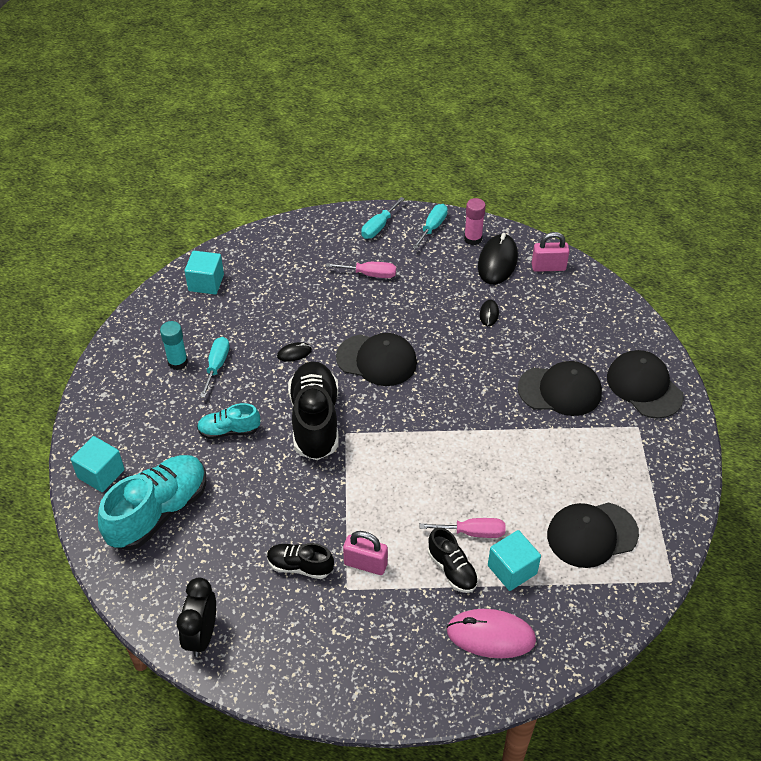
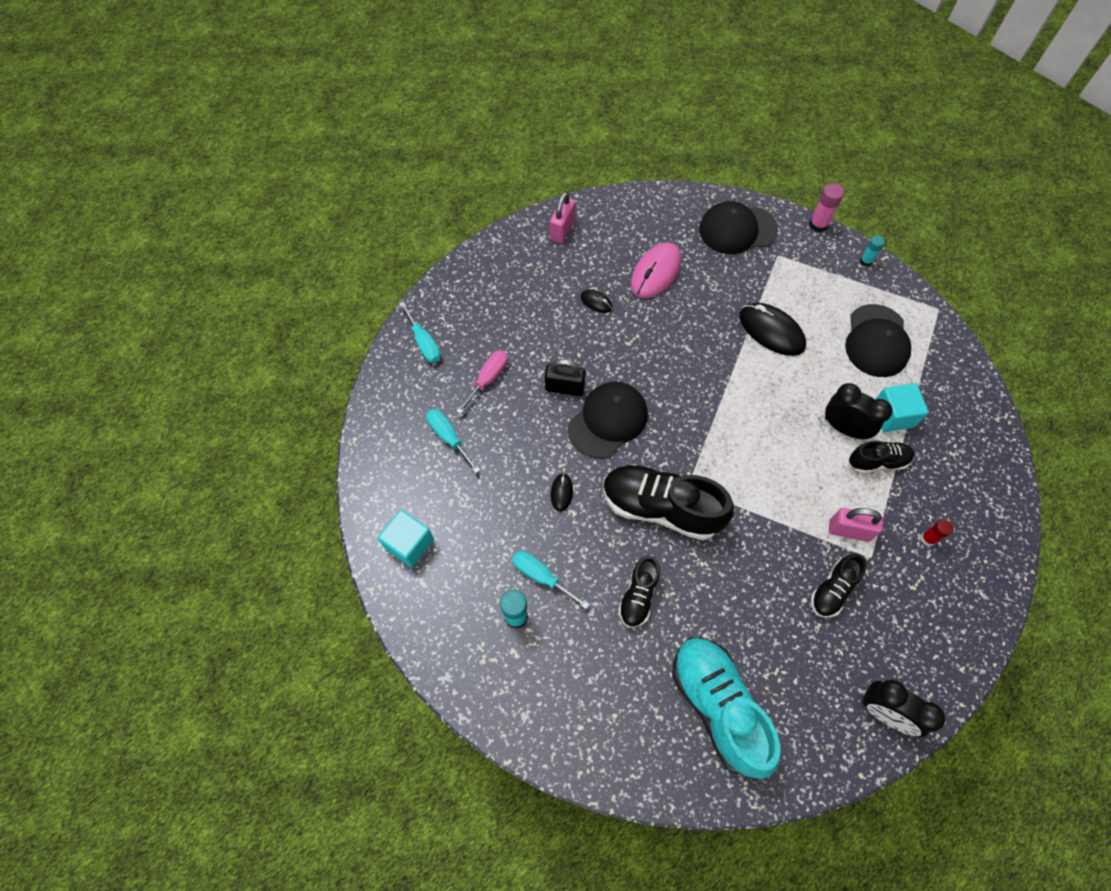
camera: 65 degrees left, 15 degrees up
turquoise cube [71,436,124,492] -> none
turquoise shoe [197,403,260,439] -> black shoe [618,555,660,628]
pink padlock [343,531,388,575] -> pink padlock turned 60 degrees clockwise [829,508,883,542]
turquoise screwdriver [412,204,448,249] -> turquoise screwdriver moved to [426,409,480,473]
pink screwdriver [420,518,505,538] -> black clock [825,383,892,440]
pink mouse [447,609,536,658] -> pink mouse moved to [631,242,682,298]
pink glue stick [464,198,486,245] -> pink glue stick moved to [809,183,844,232]
black mouse [478,233,518,285] -> black mouse moved to [739,303,806,356]
black cap [518,361,602,416] -> none
none -> black padlock [545,359,586,396]
none -> turquoise glue stick [860,235,885,267]
none -> red glue stick [921,520,953,546]

